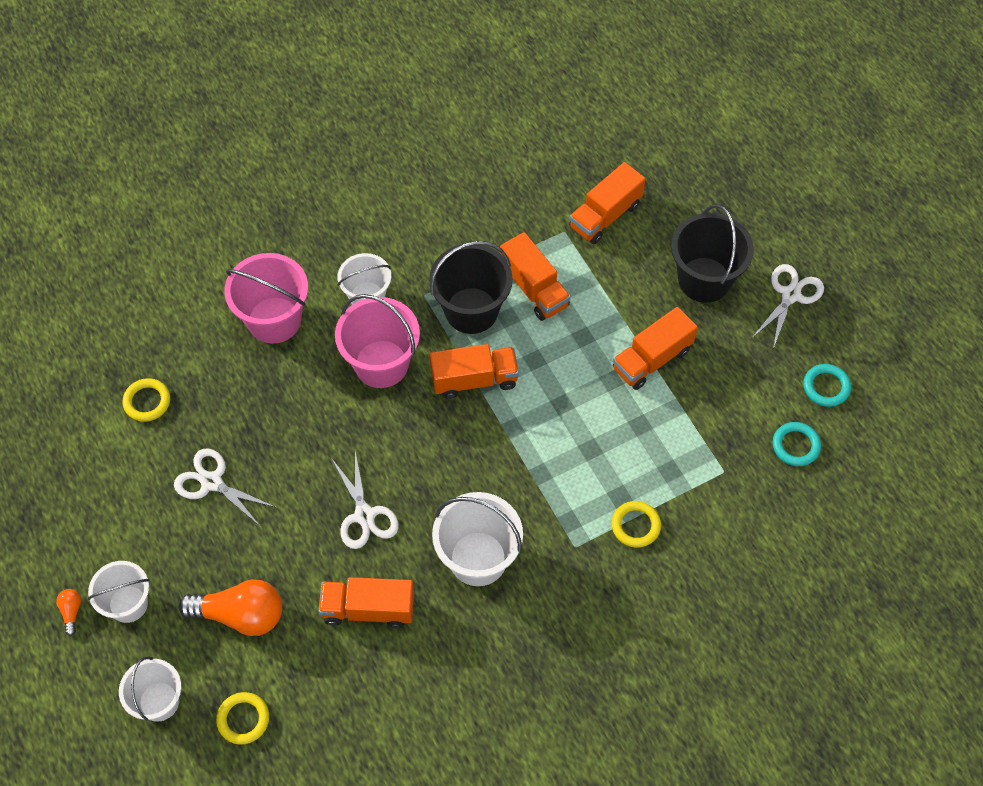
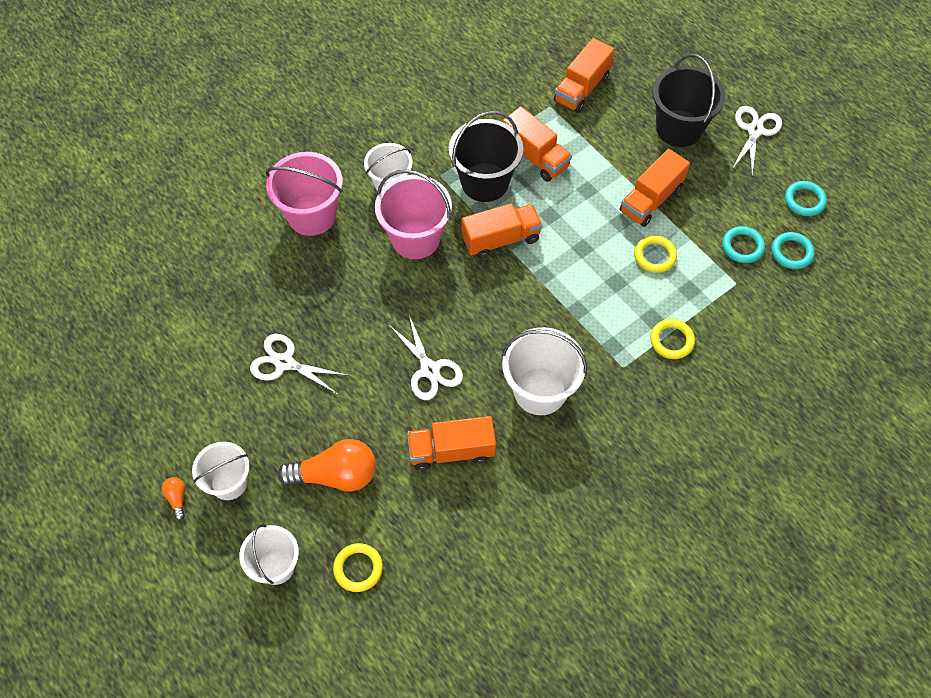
camera: 10 degrees left, 0 degrees up
yellow ring [122,378,170,422] -> yellow ring moved to [634,235,677,273]
none -> turquoise ring [722,226,765,263]

